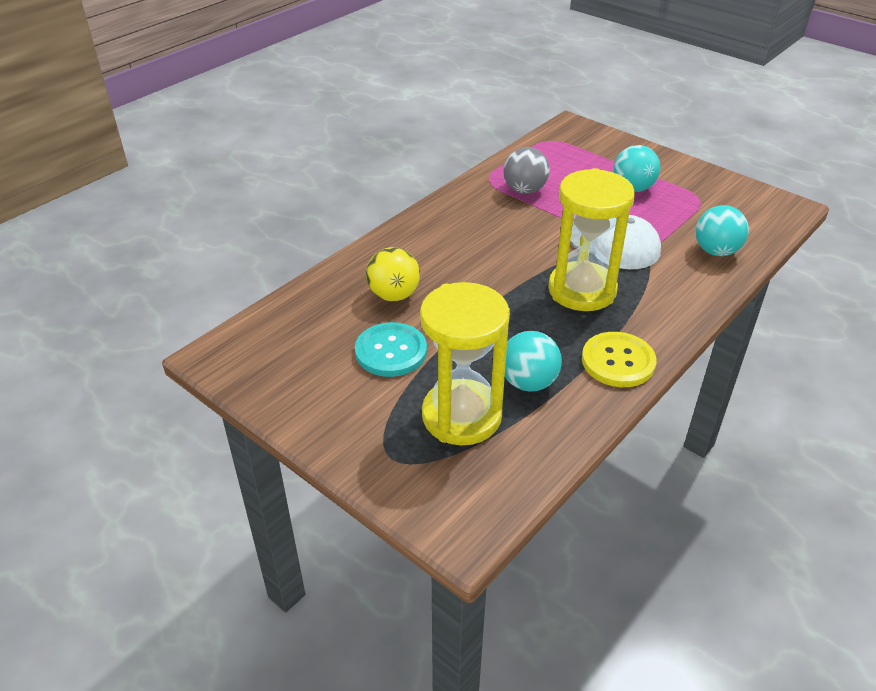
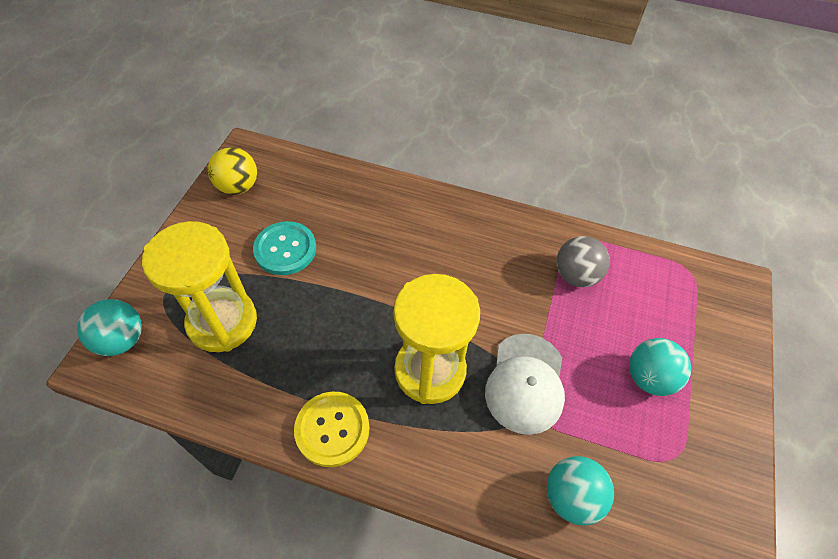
camera: 65 degrees right, 15 degrees up
yellow ball [366,247,420,301] -> yellow ball moved to [208,147,257,195]
turquoise ball [505,331,562,392] -> turquoise ball moved to [77,299,142,356]

